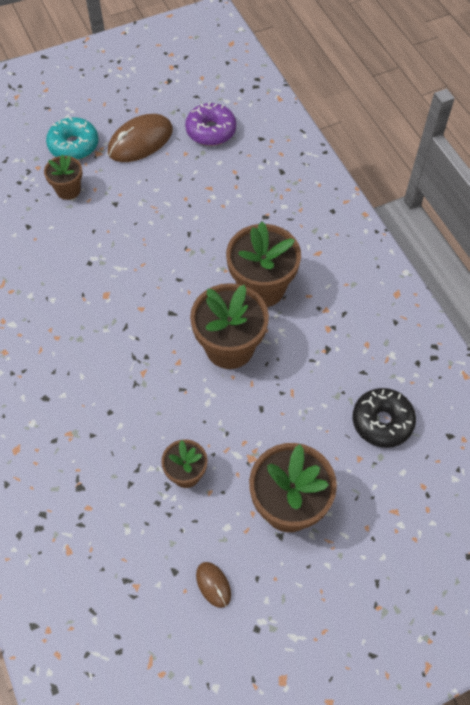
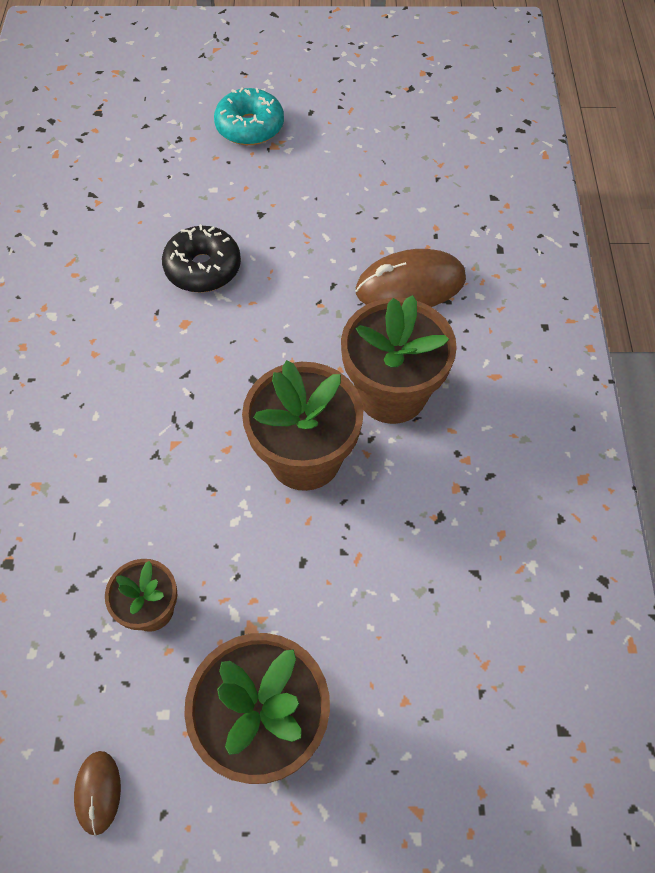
camera: 25 degrees right, 0 degrees up
brown flower pot [44,154,82,200] -> none
brown mouse [108,114,173,162] -> brown mouse moved to [356,249,466,307]
purple donut [185,102,236,146] -> none
black donut [353,388,416,448] -> black donut moved to [162,224,241,293]

